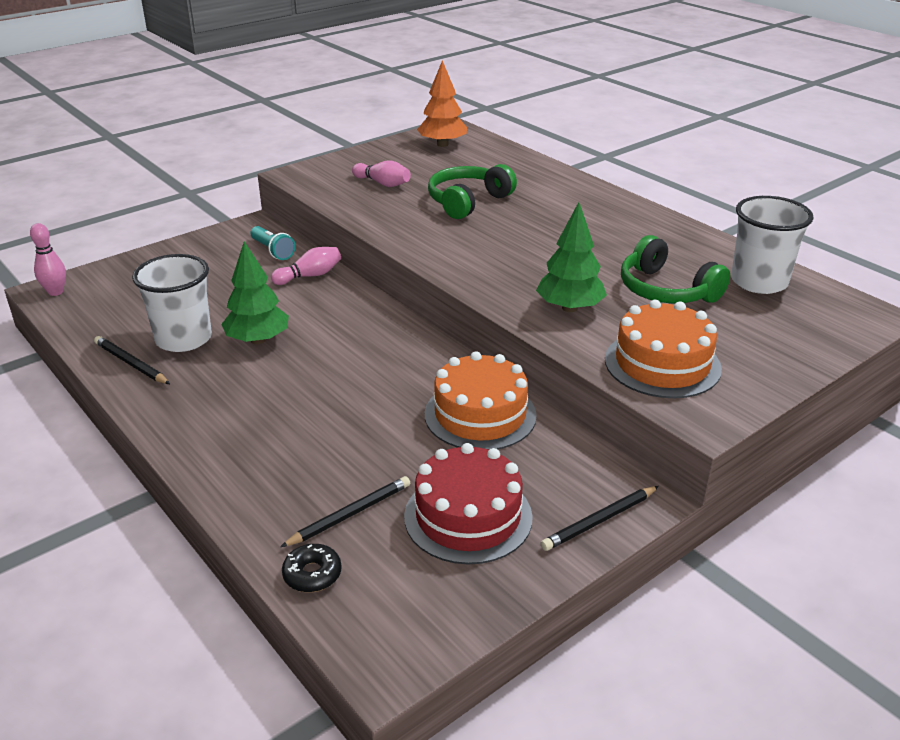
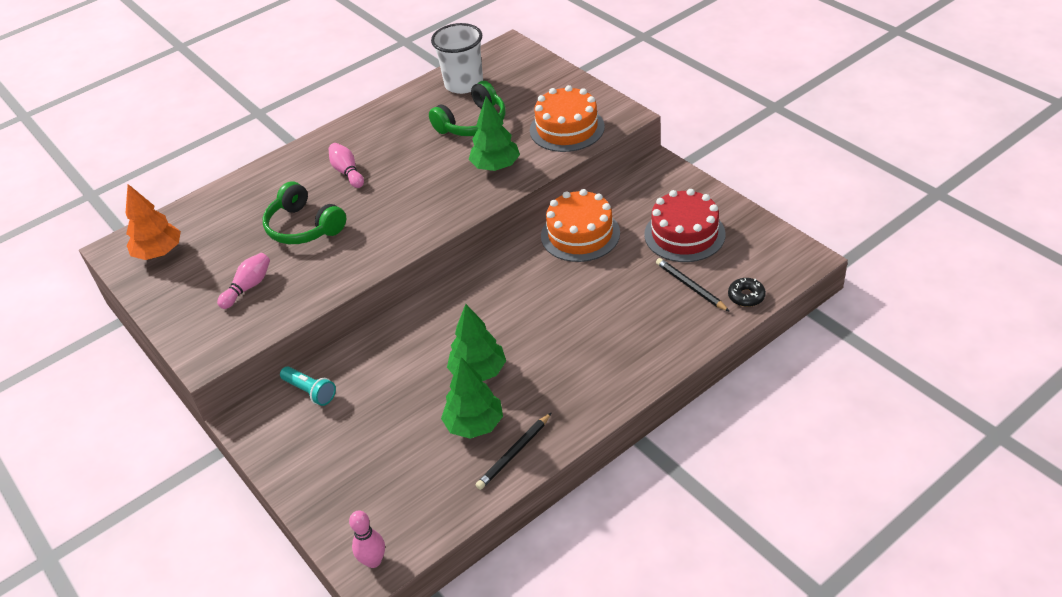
camera: 85 degrees left, 10 degrees up
white cup [132,254,212,352] -> green tree [441,357,503,439]
turquoise flashlight [250,226,296,260] -> turquoise flashlight turned 75 degrees clockwise [280,366,336,406]
pink bowling pin [271,247,341,285] -> pink bowling pin moved to [329,143,364,188]
black pencil [541,486,659,551] -> none

